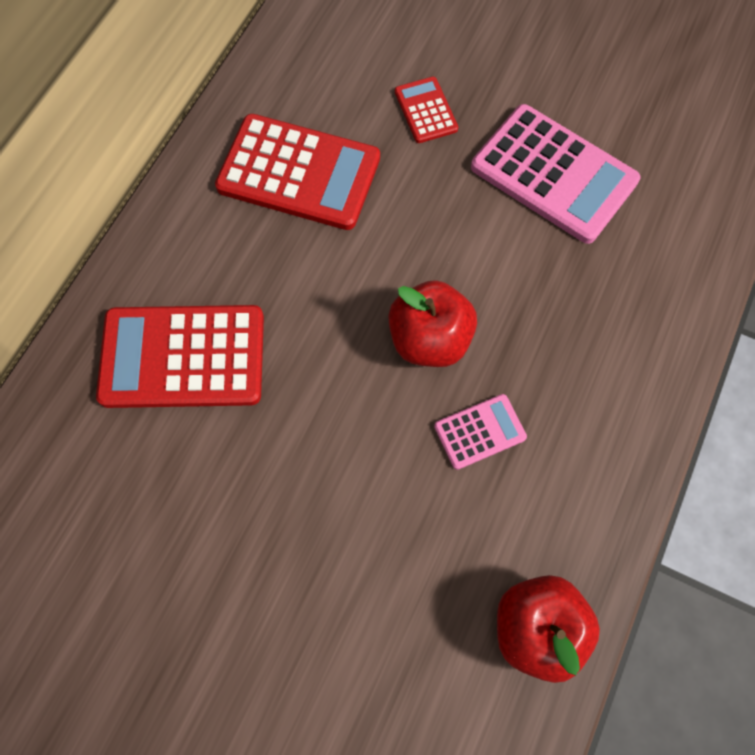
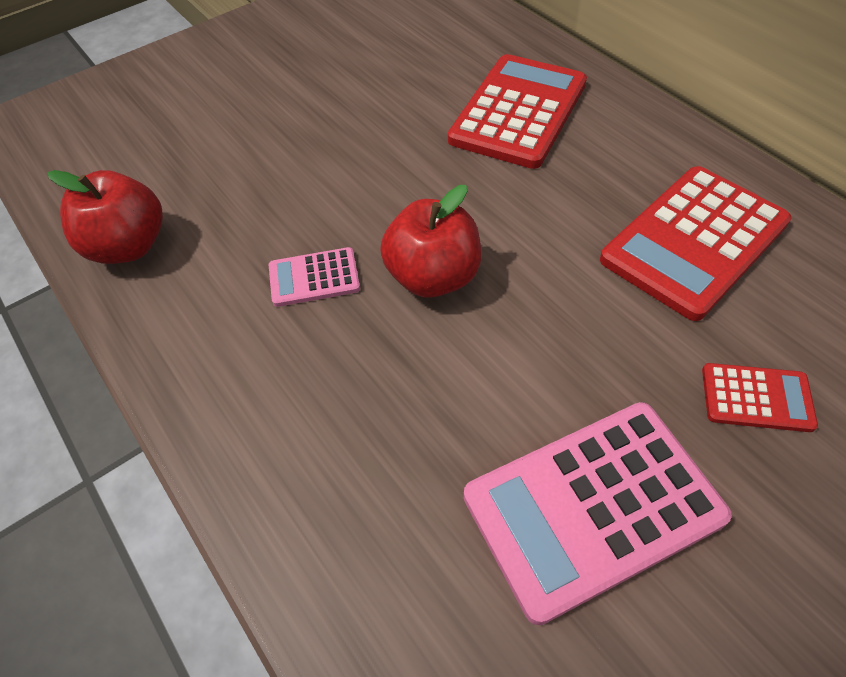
camera: 120 degrees right, 15 degrees down
pink calculator [434,394,527,470] -> pink calculator turned 75 degrees clockwise [269,247,360,307]

